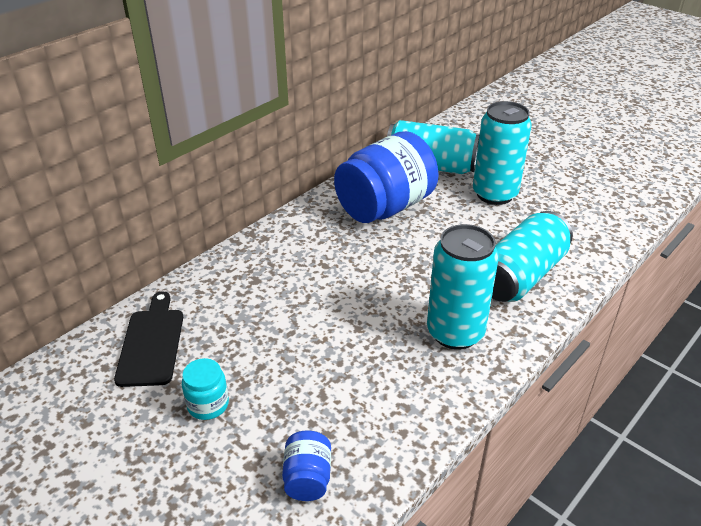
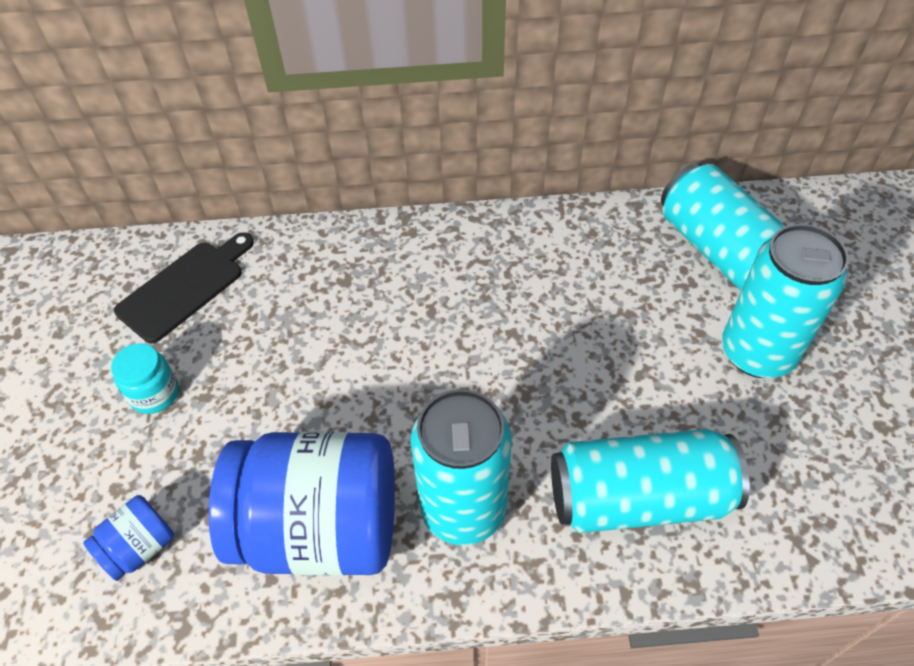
camera: 45 degrees right, 15 degrees up
blue jar [334,131,439,223] -> blue jar moved to [208,432,395,576]

